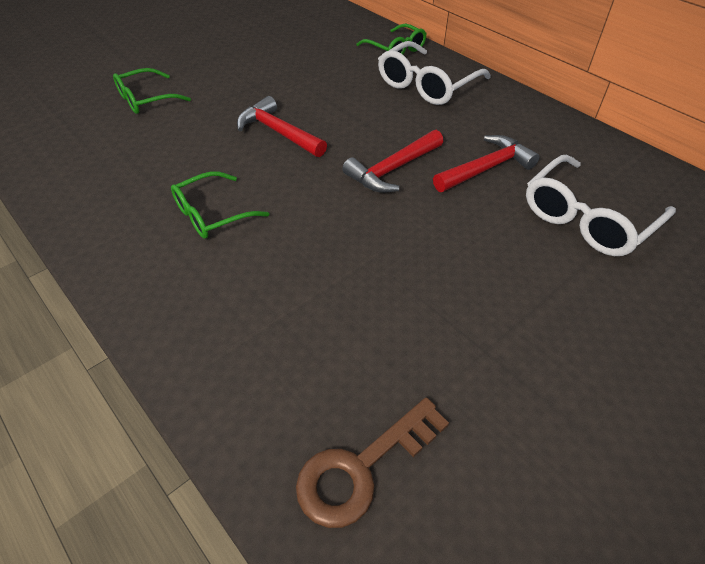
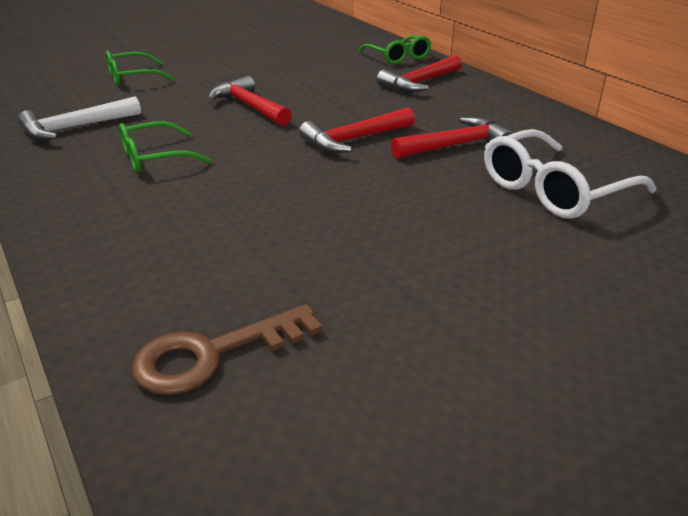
camera: 10 degrees right, 15 degrees down
white glasses [378,41,491,105] -> red hammer [377,55,462,92]
none -> white hammer [18,96,141,140]

